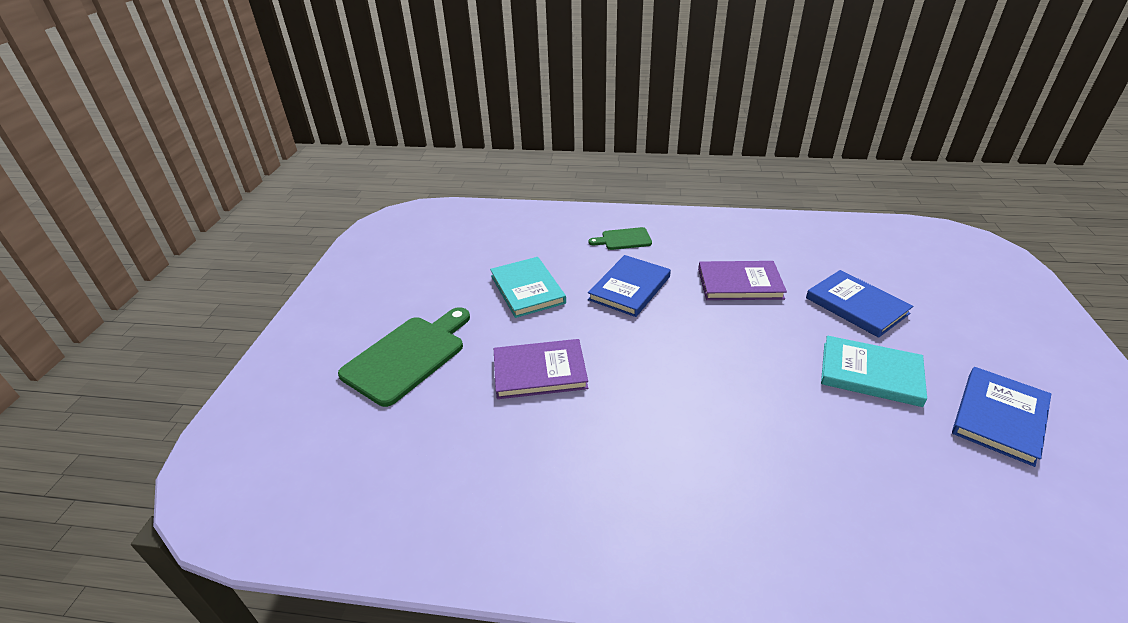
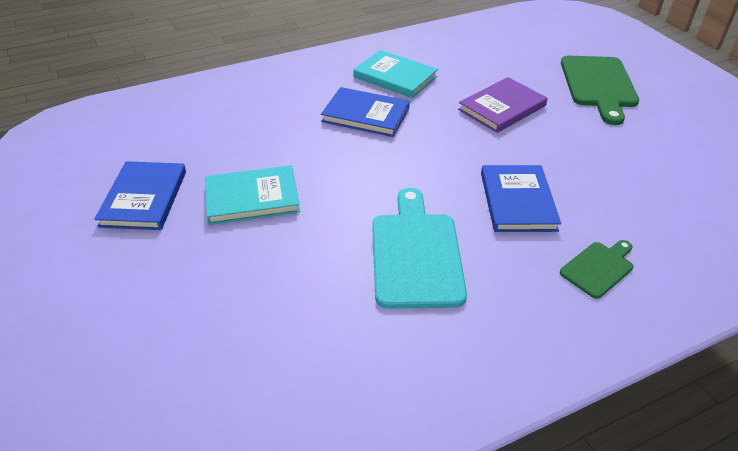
camera: 145 degrees right, 5 degrees up
turquoise book [490,257,566,318] -> turquoise book moved to [353,50,438,98]
purple book [698,261,787,300] -> turquoise cutting board [372,188,467,309]
blue book [806,270,913,338] -> blue book moved to [321,87,410,137]

